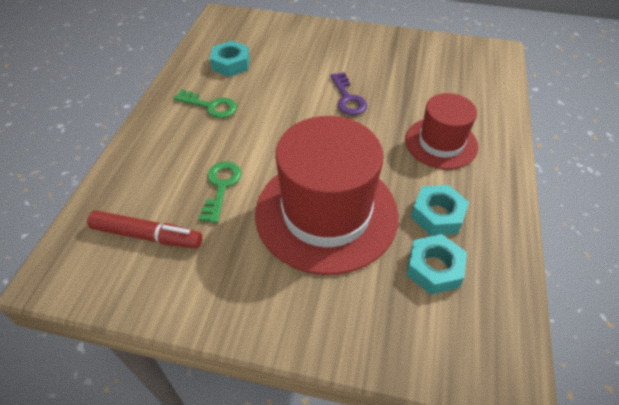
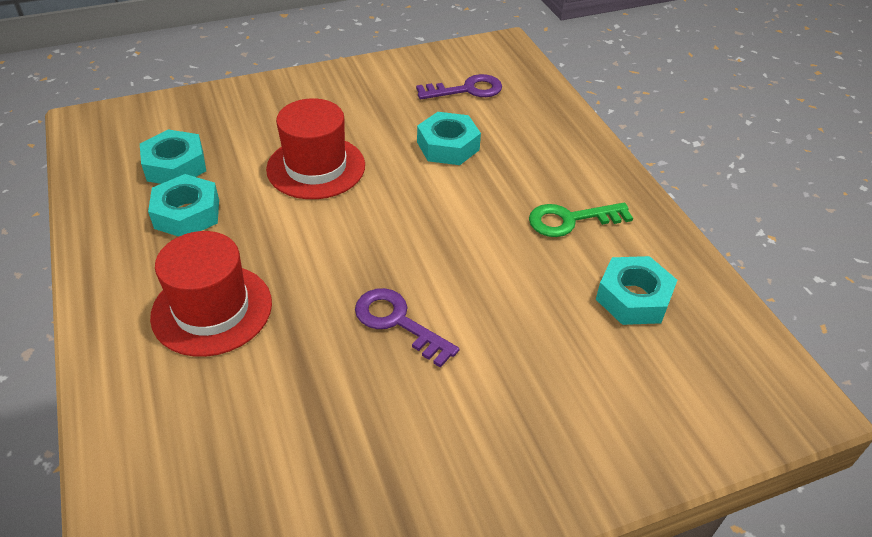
camera: 145 degrees right, 5 degrees down
red marker [87,210,202,248] -> purple key [416,74,502,99]
green key [199,161,242,223] -> turquoise nut [417,112,481,165]
red hat [255,116,399,275] -> red hat [266,98,365,199], size x0.57

